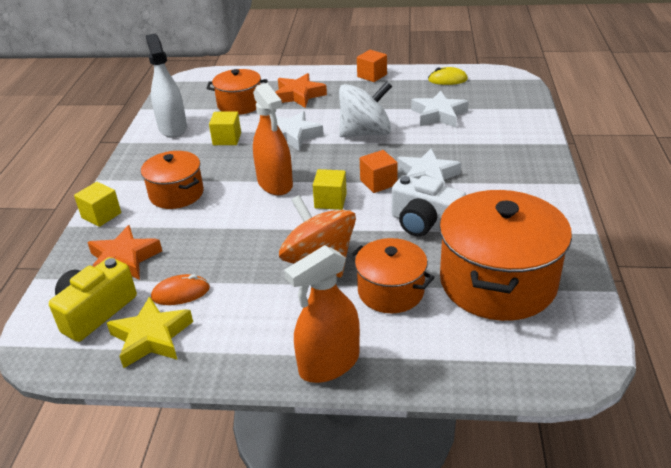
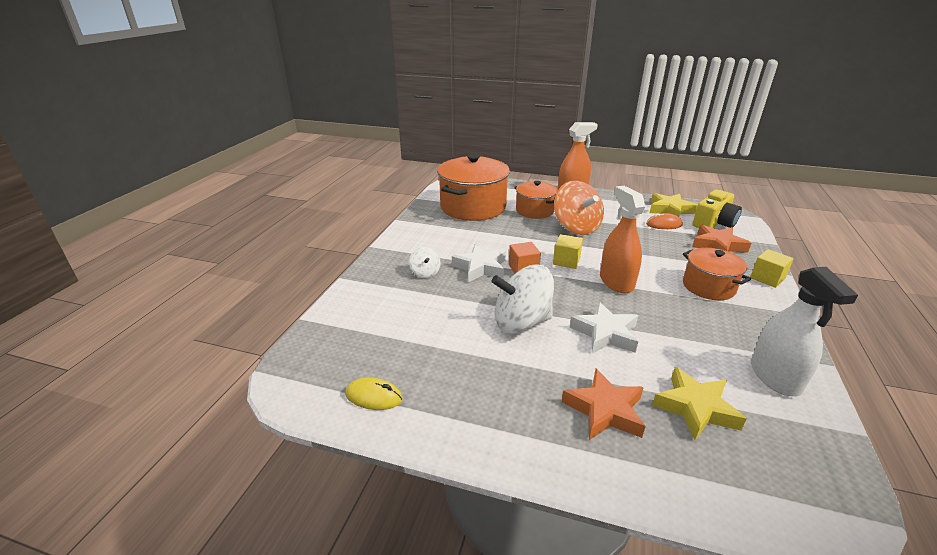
camera: 170 degrees left, 5 degrees down
orange pot [207,69,267,115] -> yellow star [652,367,747,440]
yellow cube [209,111,241,145] -> none
orange cube [357,50,387,82] -> none
white camera [392,175,466,237] -> none
white star [411,91,469,128] -> none
none -> white spinning top [409,247,441,278]

